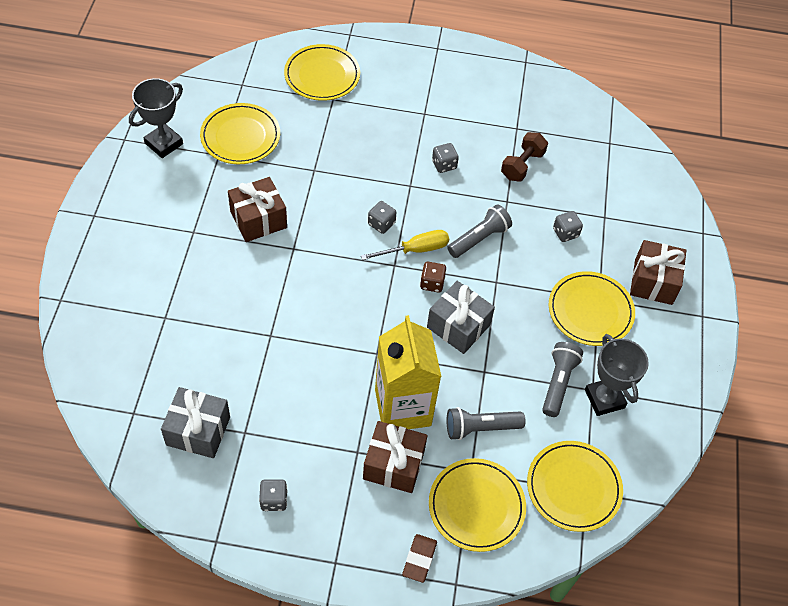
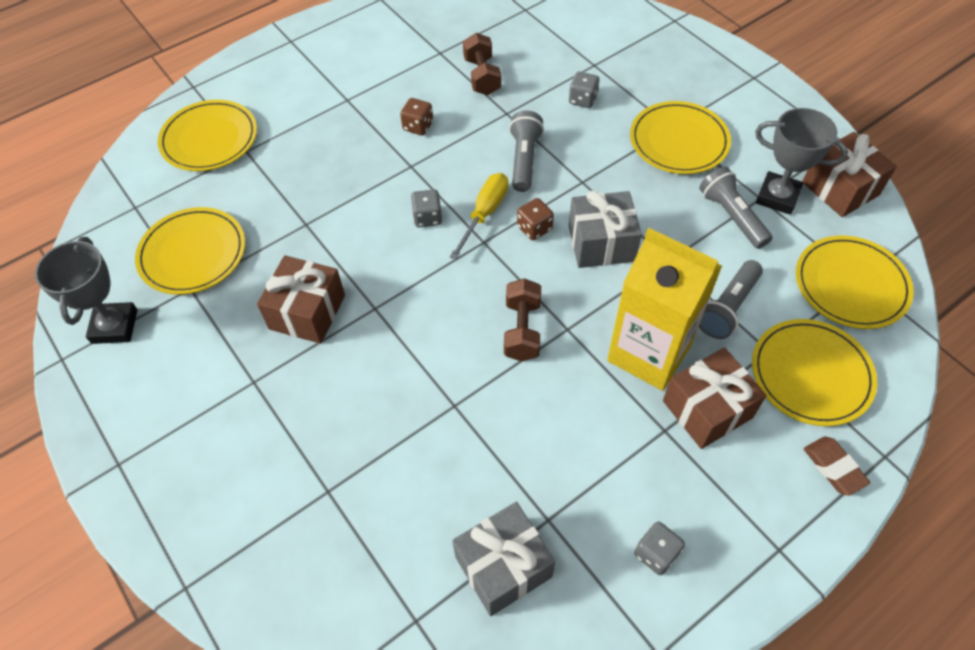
camera: 40 degrees left, 0 degrees up
grey dice [432,143,459,173] -> brown dice [400,98,433,135]
brown gift [630,240,686,305] -> brown gift moved to [802,132,897,217]
none -> brown dumbbell [504,278,541,361]

